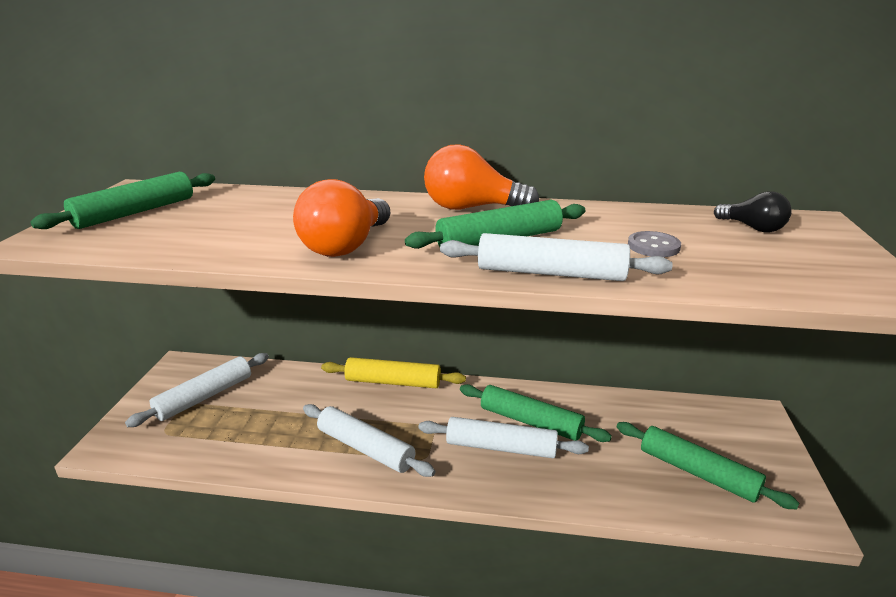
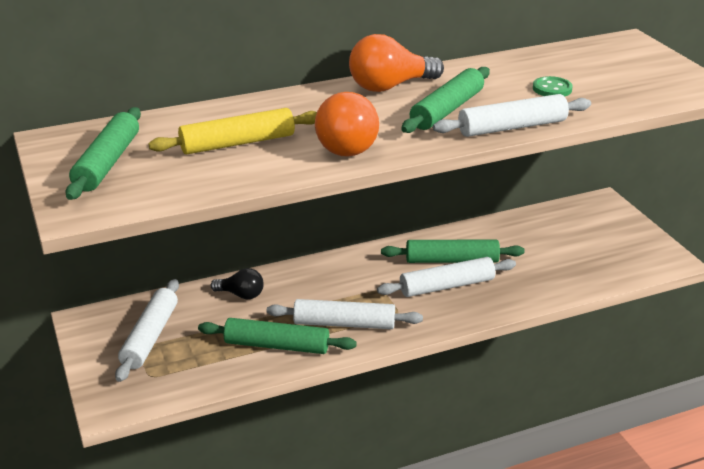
camera: 30 degrees left, 5 degrees up
yellow rolling pin [321,357,466,388] -> yellow rolling pin moved to [148,108,317,154]
green rolling pin [617,422,799,509] -> green rolling pin moved to [198,318,357,354]
grey button [628,231,681,257] -> green button [533,76,573,96]
black light bulb [714,191,792,232] -> black light bulb moved to [210,268,264,300]

